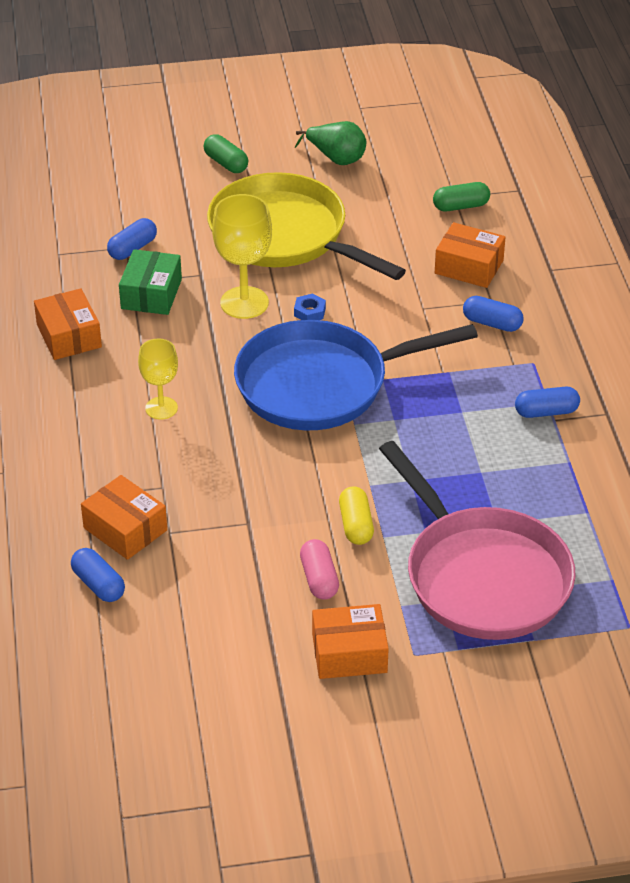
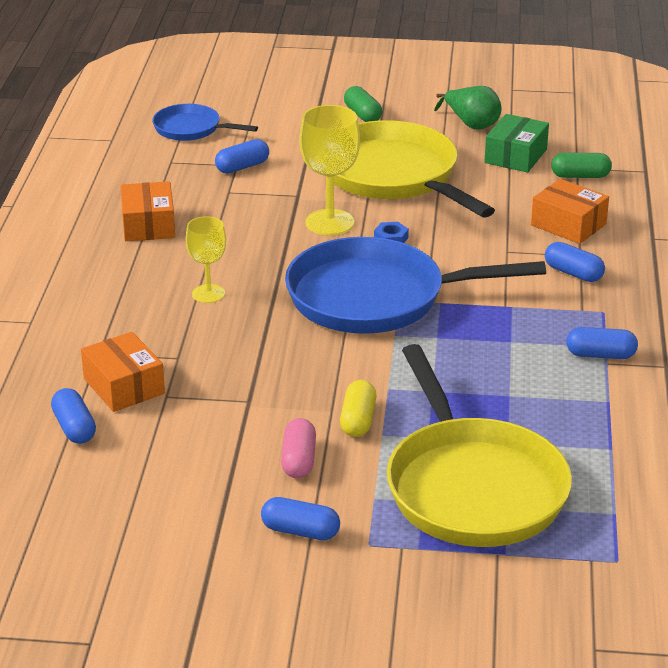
camera: 15 degrees right, 10 degrees down
green box [119,249,182,315] -> green box moved to [484,114,549,173]
orange box [312,604,389,679] -> blue capsule [261,497,340,540]
pink pan [379,441,576,640] -> yellow pan [387,344,572,547]
none -> blue pan [152,104,258,141]

